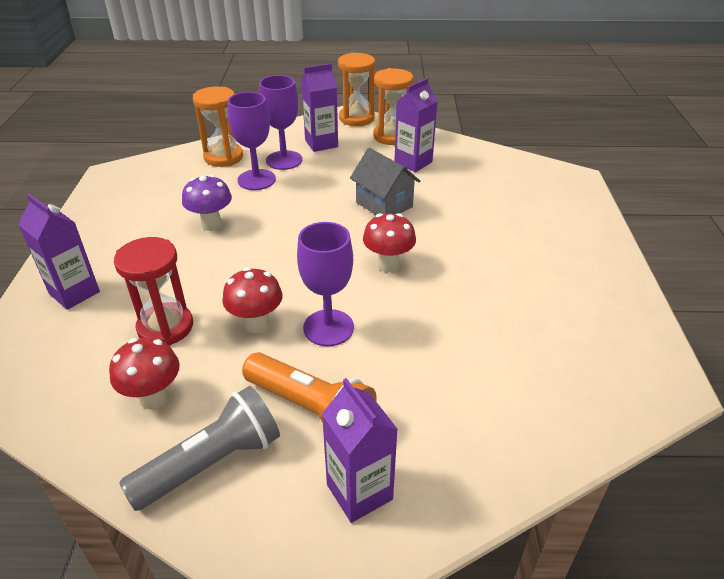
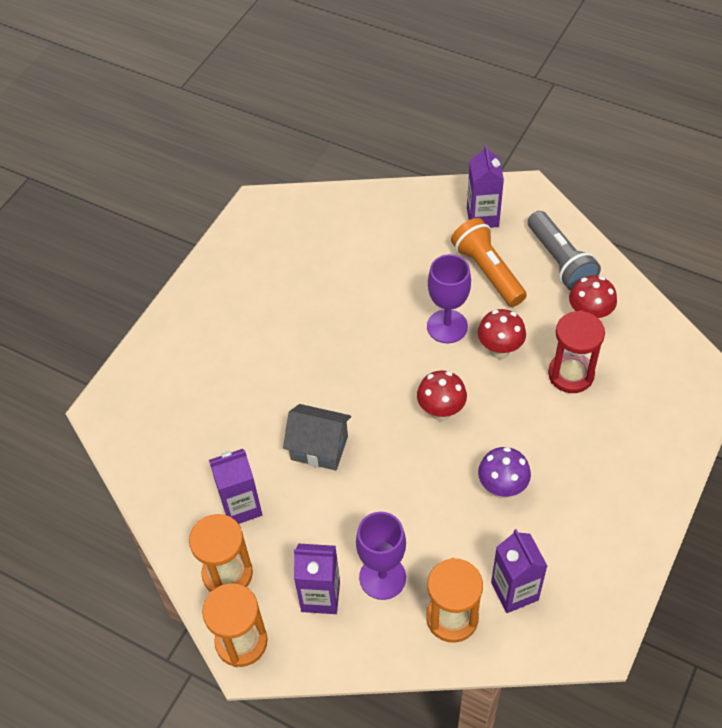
camera: 150 degrees left, 15 degrees up
purple carton [18,194,100,310] -> purple carton moved to [491,529,547,613]
grey flashlight [119,386,280,511] -> grey flashlight turned 105 degrees counterclockwise [528,211,601,291]
purple goblet [228,92,276,190] -> none
grey house [350,148,420,215] -> grey house turned 60 degrees counterclockwise [283,404,351,471]
red mushroom [363,213,416,272] -> red mushroom moved to [417,370,467,421]

